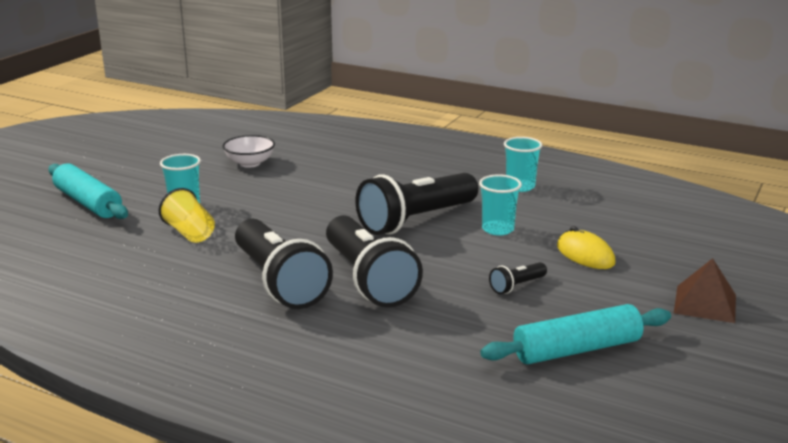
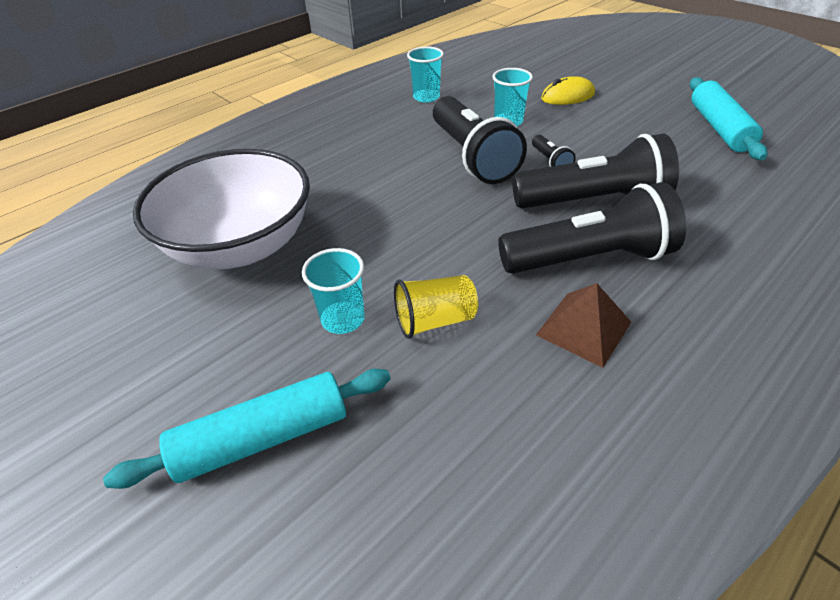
camera: 70 degrees left, 20 degrees up
white bowl [223,135,275,168] -> white bowl [133,149,310,269], size x2.23
black flashlight [489,262,547,294] -> black flashlight moved to [532,135,576,167]
brown pyramid [674,258,736,323] -> brown pyramid moved to [536,283,631,368]

